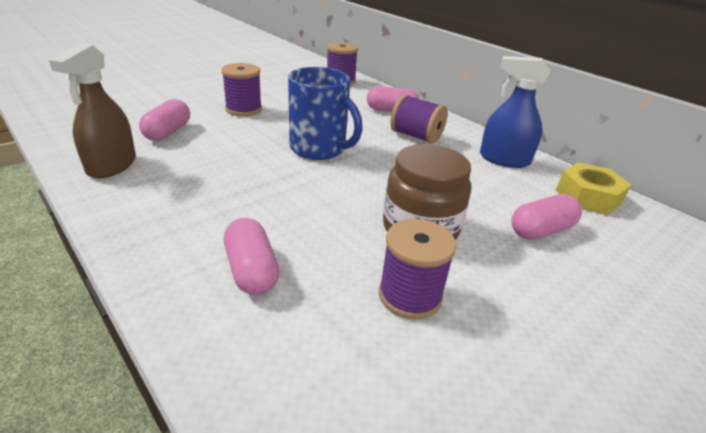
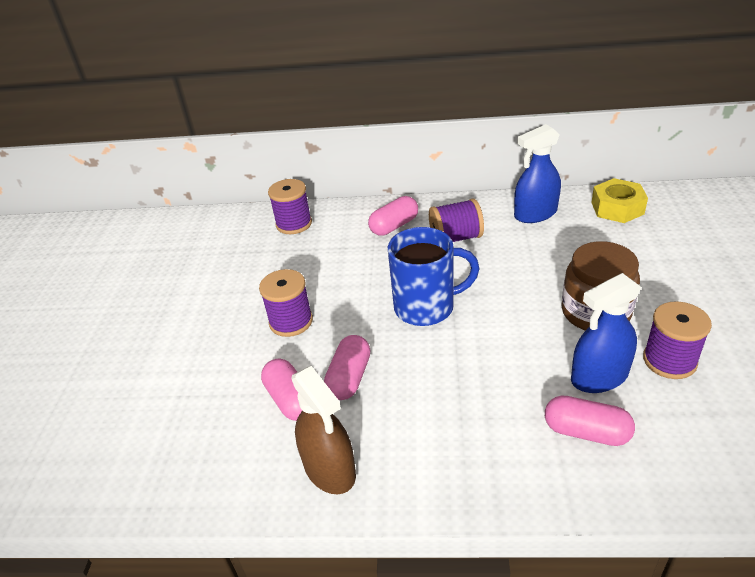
camera: 40 degrees left, 5 degrees up
pink capsule [511,194,582,240] -> pink capsule moved to [324,335,370,400]
none -> blue spray bottle [571,273,642,393]

